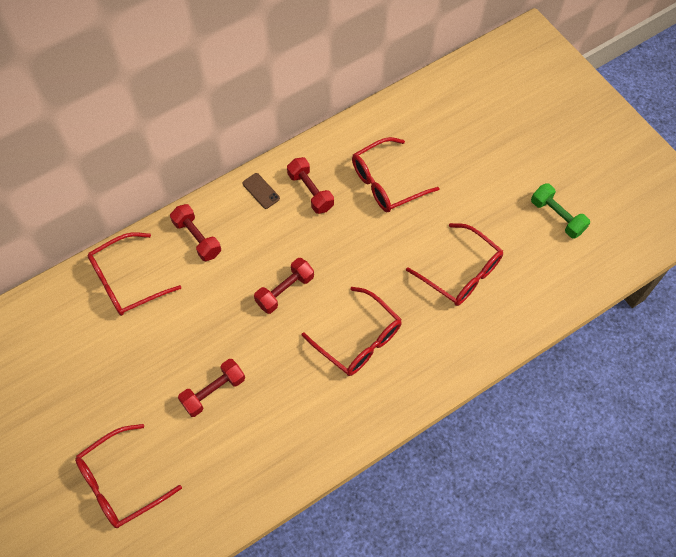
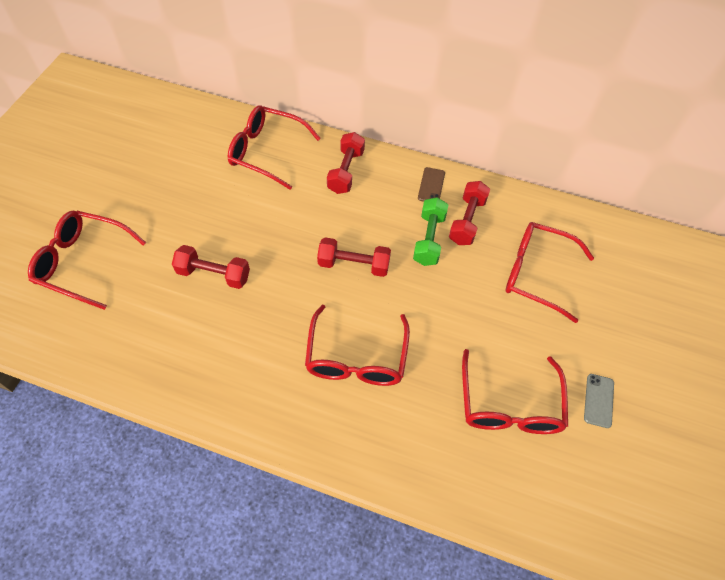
camera: 50 degrees right, 5 degrees down
green dumbbell [531,183,590,239] -> green dumbbell moved to [413,197,448,266]
none -> grey phone [584,374,614,428]

